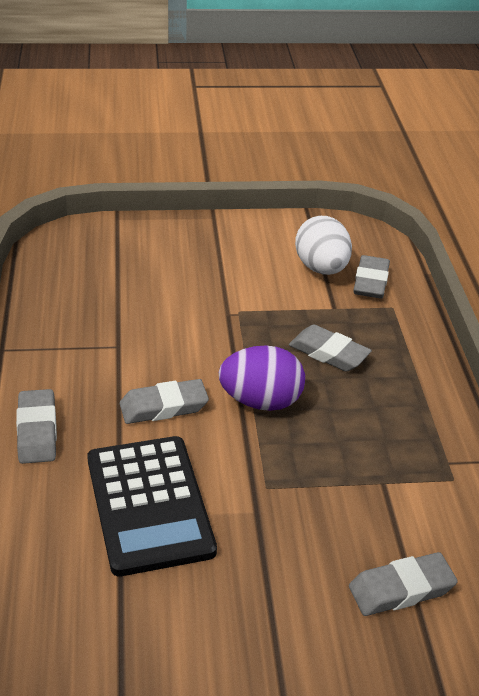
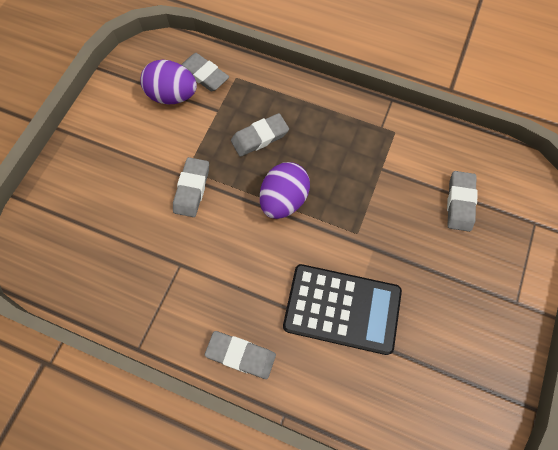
camera: 60 degrees left, 30 degrees up
grey eraser [120,379,209,424] -> grey eraser moved to [173,157,209,217]
white egg [295,216,352,275] -> purple egg [140,60,197,104]

